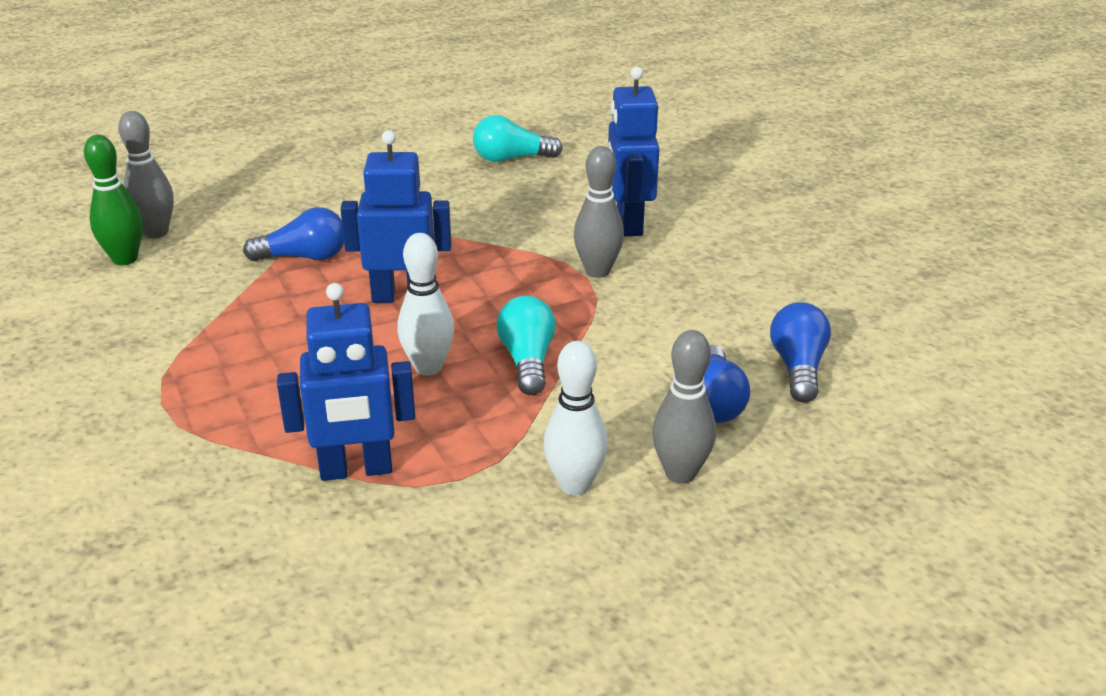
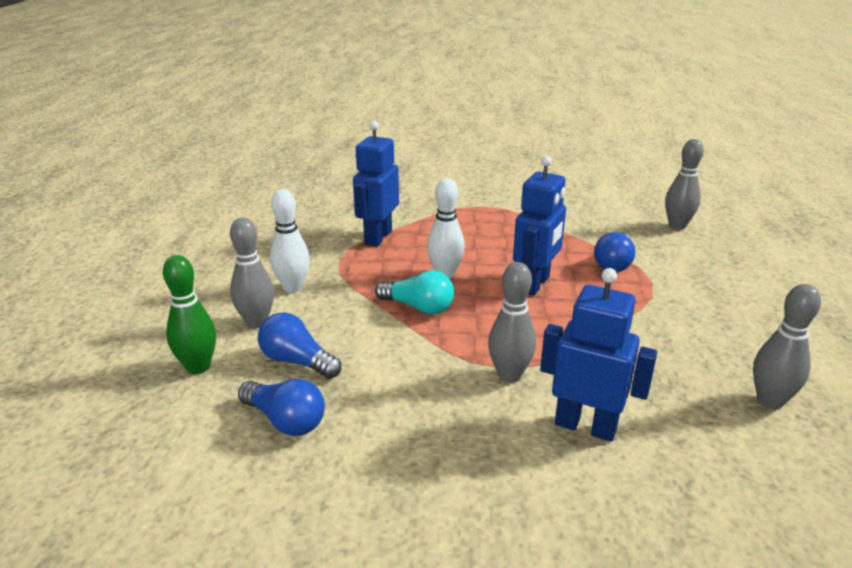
camera: 120 degrees right, 5 degrees down
green bowling pin [84,135,143,265] -> green bowling pin moved to [163,255,216,374]
turquoise light bulb [473,115,563,162] -> grey bowling pin [753,284,821,409]

